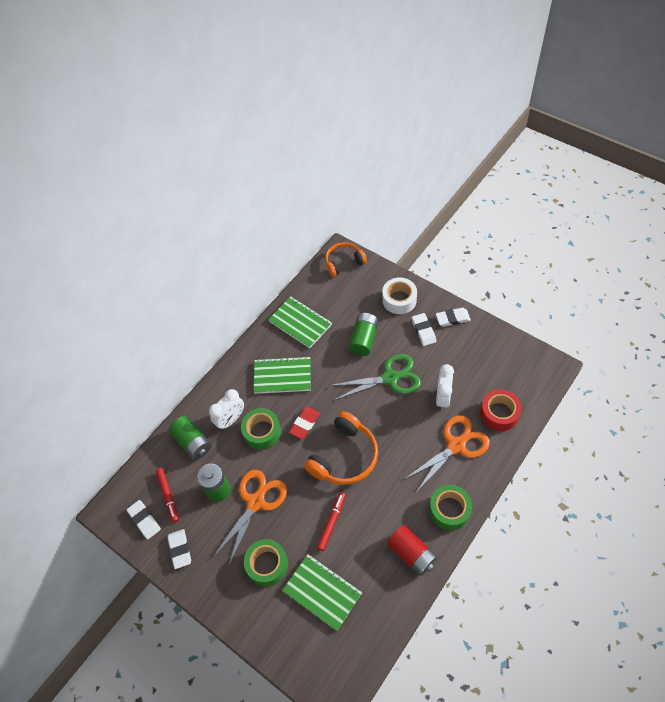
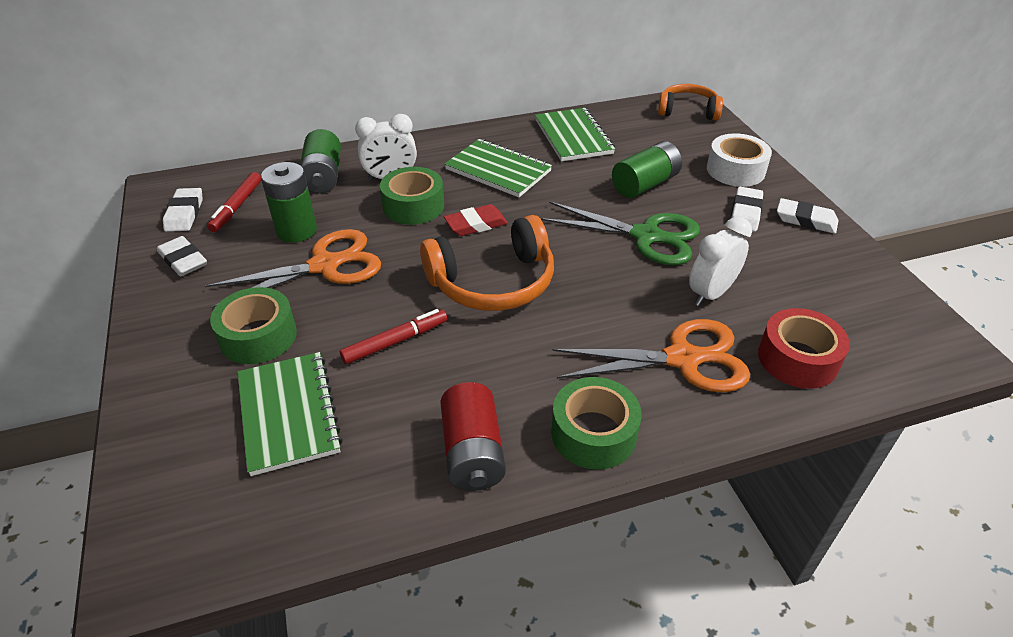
camera: 30 degrees right, 15 degrees down
white eraser [168,529,191,569] -> white eraser turned 60 degrees counterclockwise [157,236,207,276]

